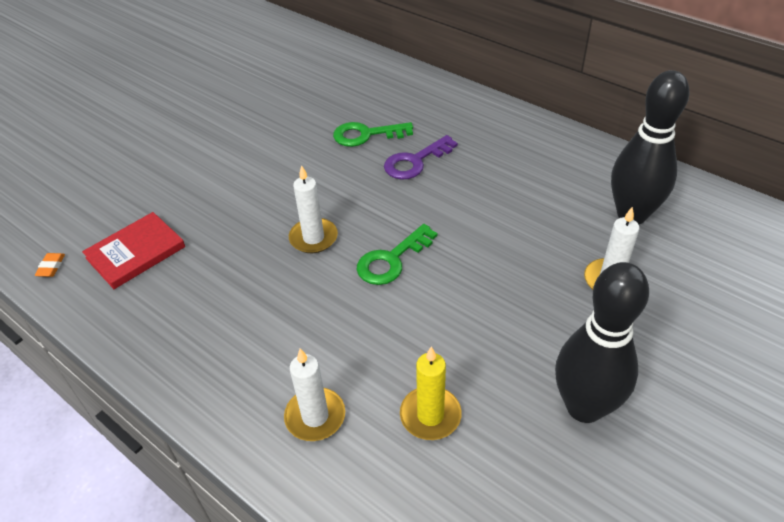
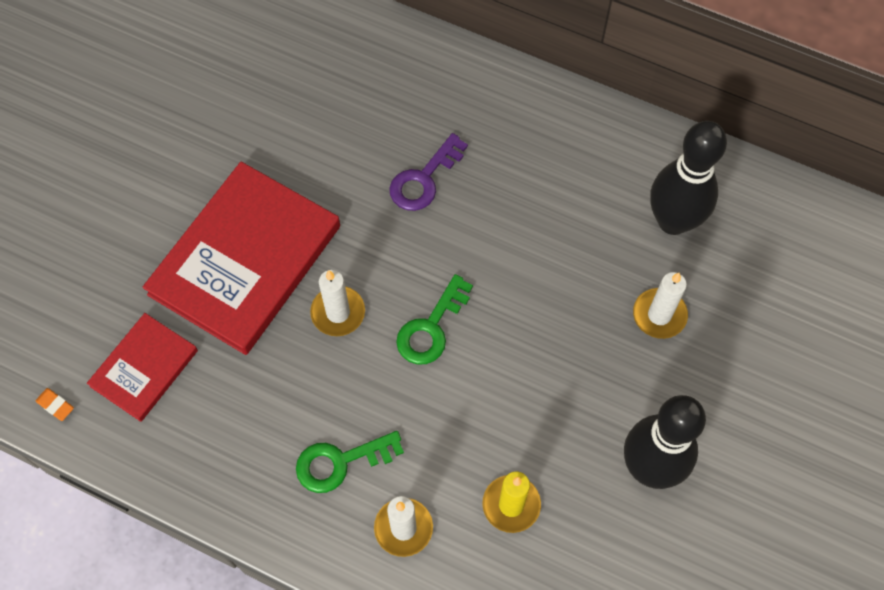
camera: 15 degrees left, 20 degrees up
orange eraser [35,253,65,277] -> orange eraser turned 45 degrees counterclockwise [36,388,74,421]
green key [333,122,413,147] -> green key moved to [296,431,404,493]
none -> red book [143,162,340,355]

